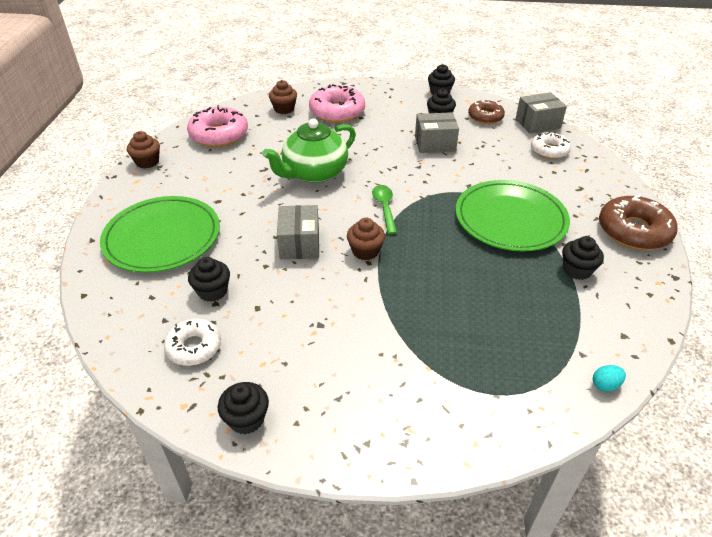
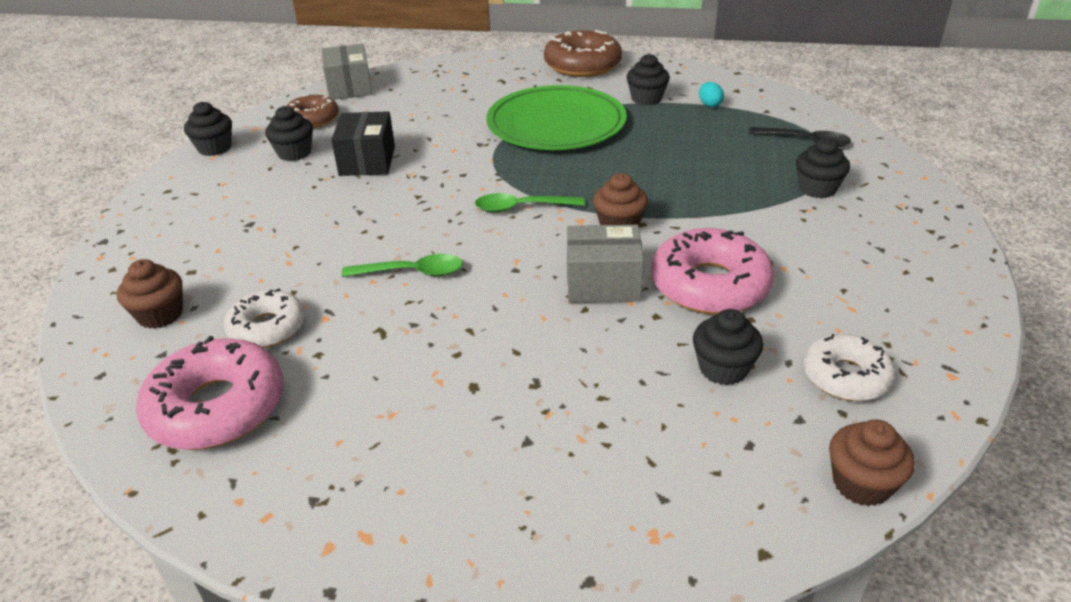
camera: 85 degrees left, 5 degrees down
green plate [100,196,220,273] -> none
brown cupcake [127,131,160,169] -> brown cupcake moved to [829,419,915,506]
black cupcake [218,382,269,434] -> black cupcake moved to [796,138,850,199]
green teapot [262,119,356,183] -> green spoon [341,254,463,277]
pink donut [309,84,365,123] -> pink donut moved to [651,228,774,315]
grey box [415,112,459,153] -> black box [331,111,395,176]
white donut [531,132,571,159] -> white donut moved to [224,288,305,348]
turquoise egg [593,365,626,392] -> turquoise egg moved to [699,82,724,107]
none -> black spoon [748,127,851,147]

